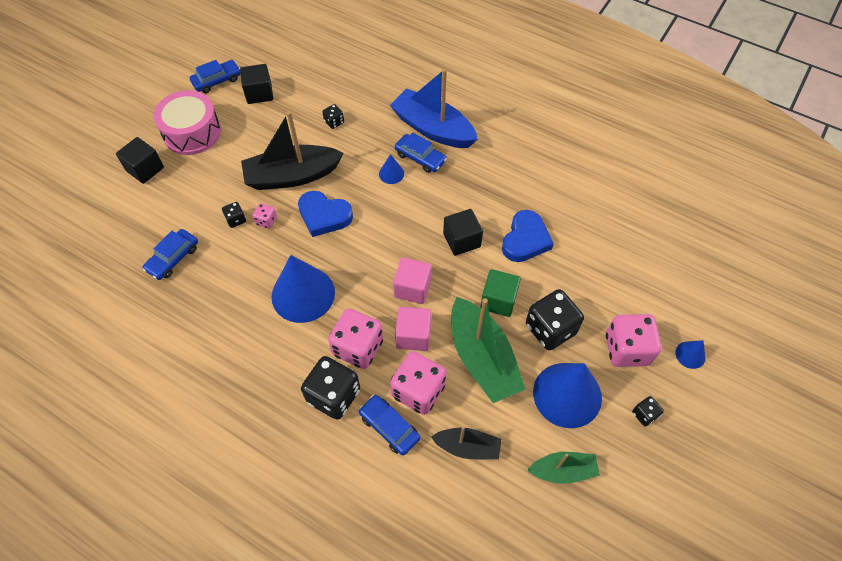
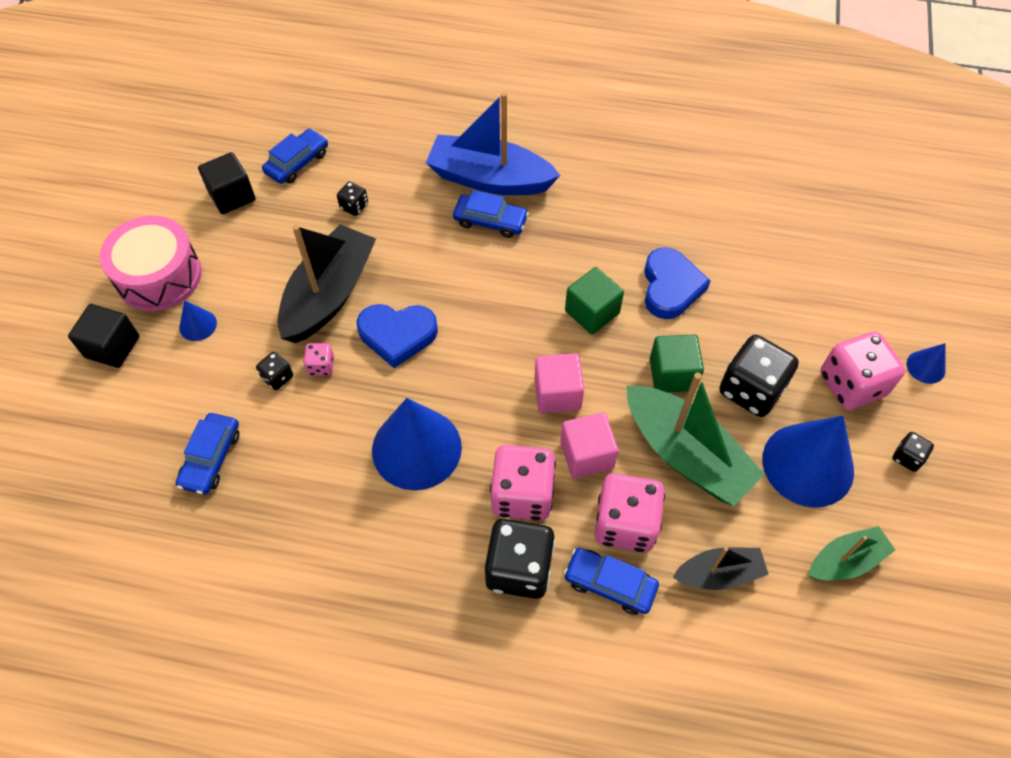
camera: 20 degrees left, 0 degrees up
blue car [190,60,241,93] -> blue car moved to [262,129,328,184]
black boat [241,111,343,190] -> black boat turned 150 degrees clockwise [277,224,376,343]
blue cone [379,154,404,184] -> blue cone moved to [179,300,217,341]
black cube [443,209,483,256] -> green cube [565,267,624,334]

